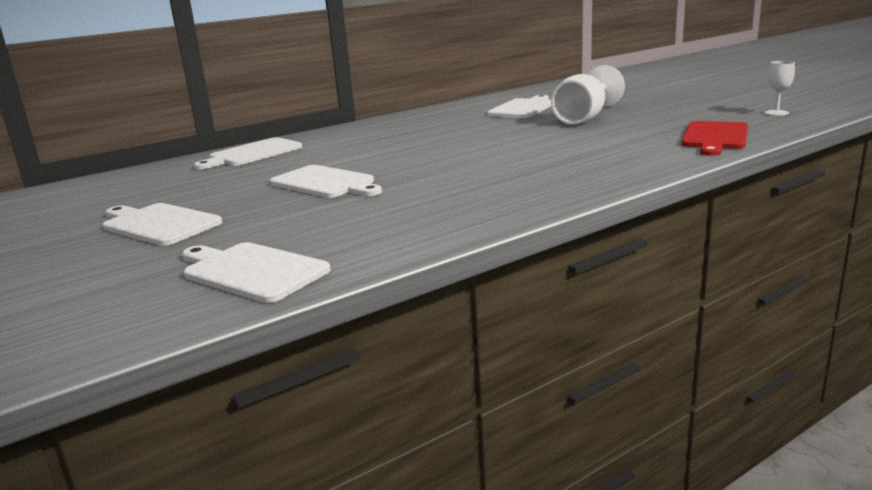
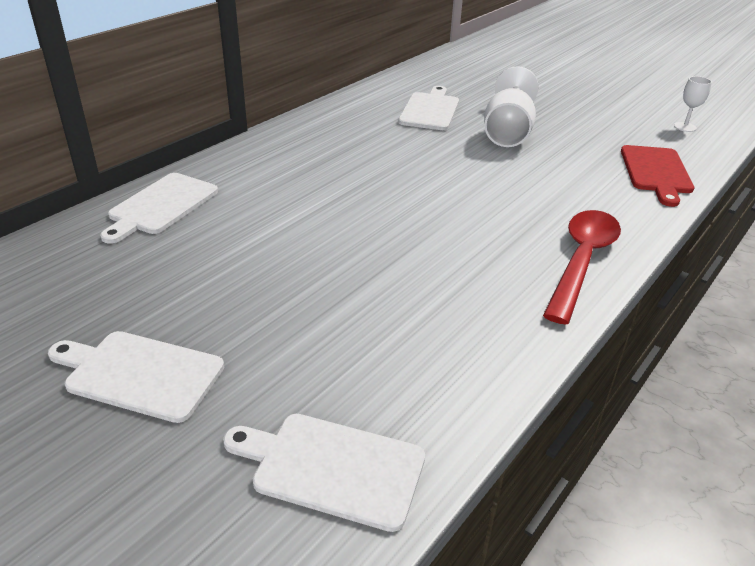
camera: 20 degrees left, 15 degrees up
white cutting board [270,165,382,198] -> none
none -> red spoon [543,210,621,325]

